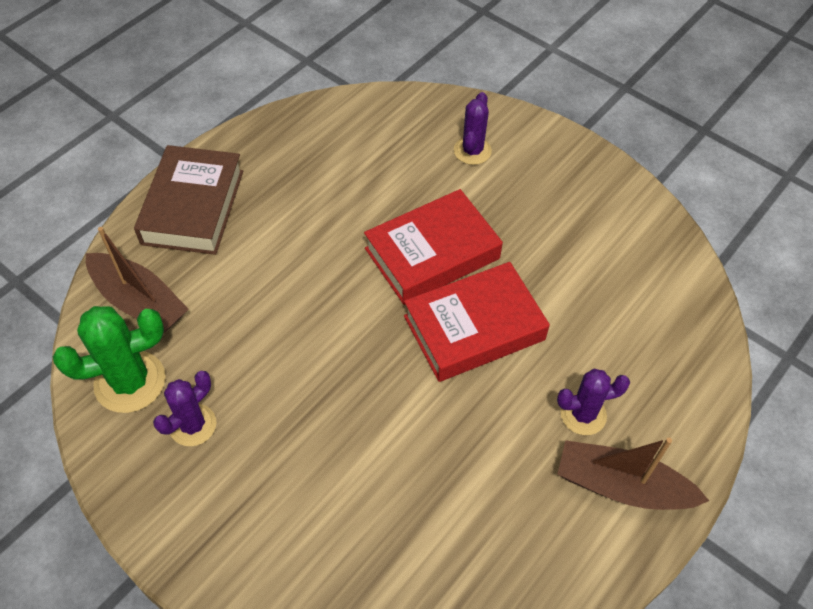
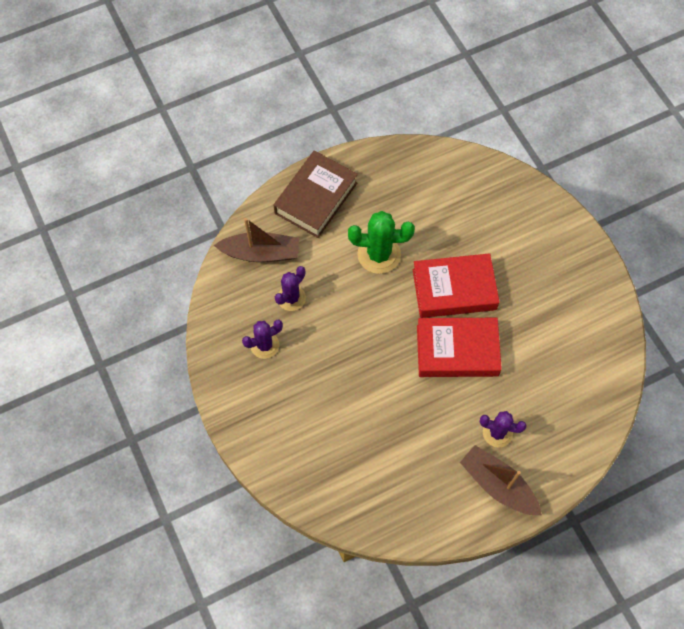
camera: 25 degrees right, 10 degrees up
green cactus [53,306,166,413] -> green cactus moved to [348,211,415,274]
brown boat [86,227,189,333] -> brown boat turned 60 degrees counterclockwise [214,218,299,262]
purple cactus [454,92,492,165] -> purple cactus moved to [275,266,306,311]

